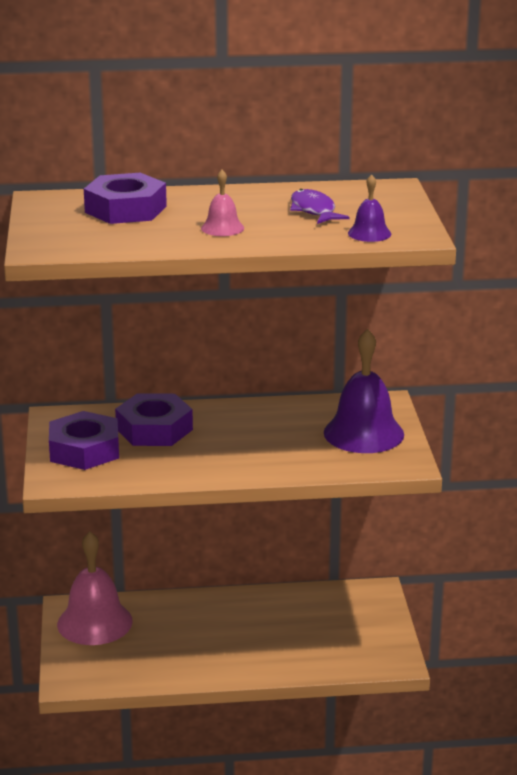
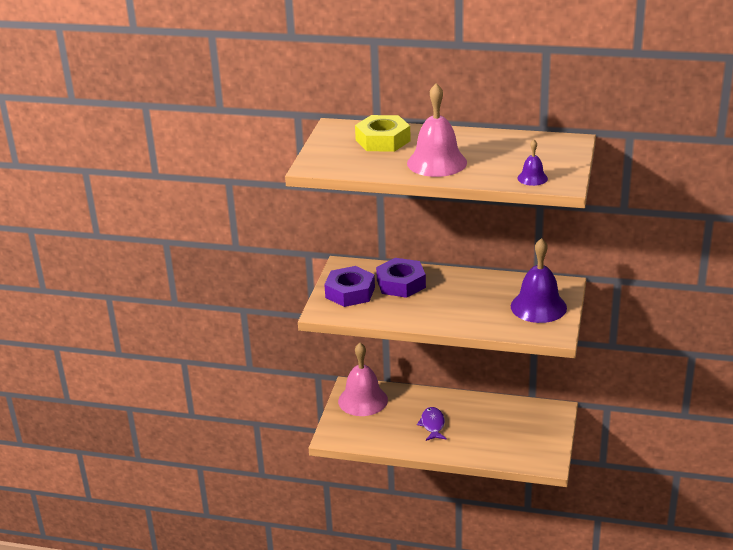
camera: 20 degrees right, 5 degrees up
purple nut [84,173,167,224] -> yellow nut [355,115,411,152]
pink bell [201,170,244,236] -> pink bell [407,83,467,177], size x2.05
purple fish [290,189,350,224] -> purple fish moved to [417,407,447,441]

